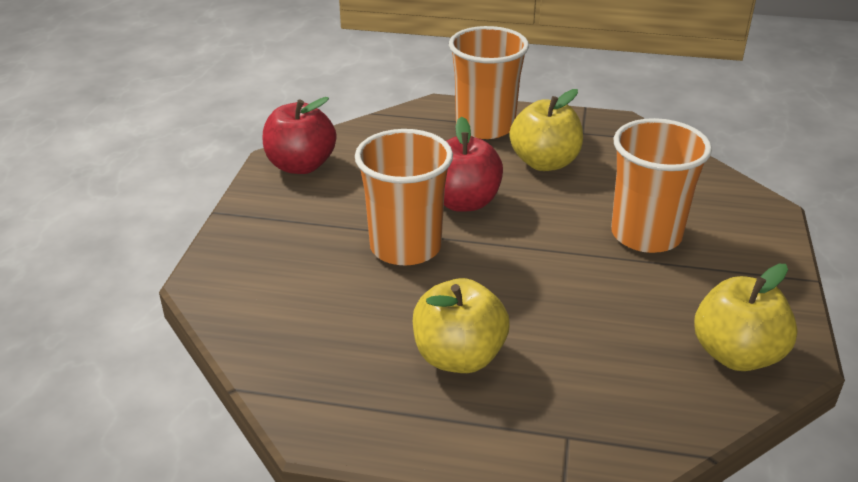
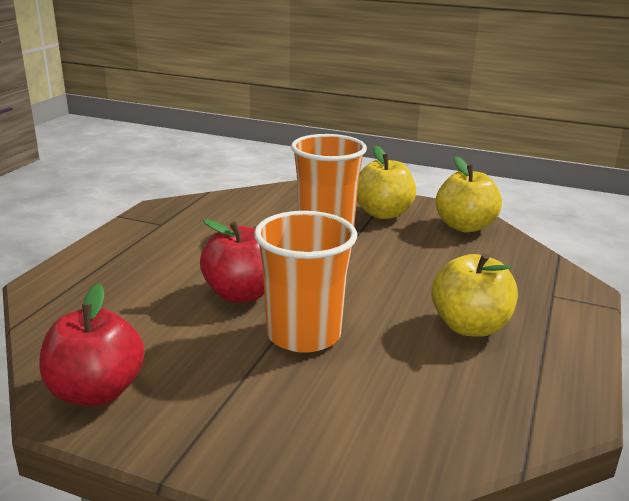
camera: 80 degrees left, 10 degrees down
orange cup [449,26,529,139] -> none
yellow apple [510,89,583,171] -> yellow apple moved to [357,146,416,219]

